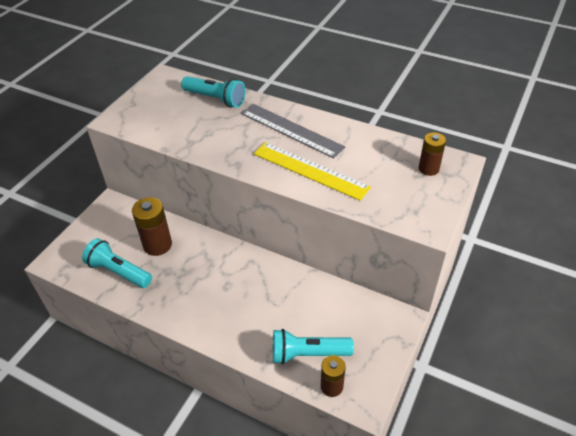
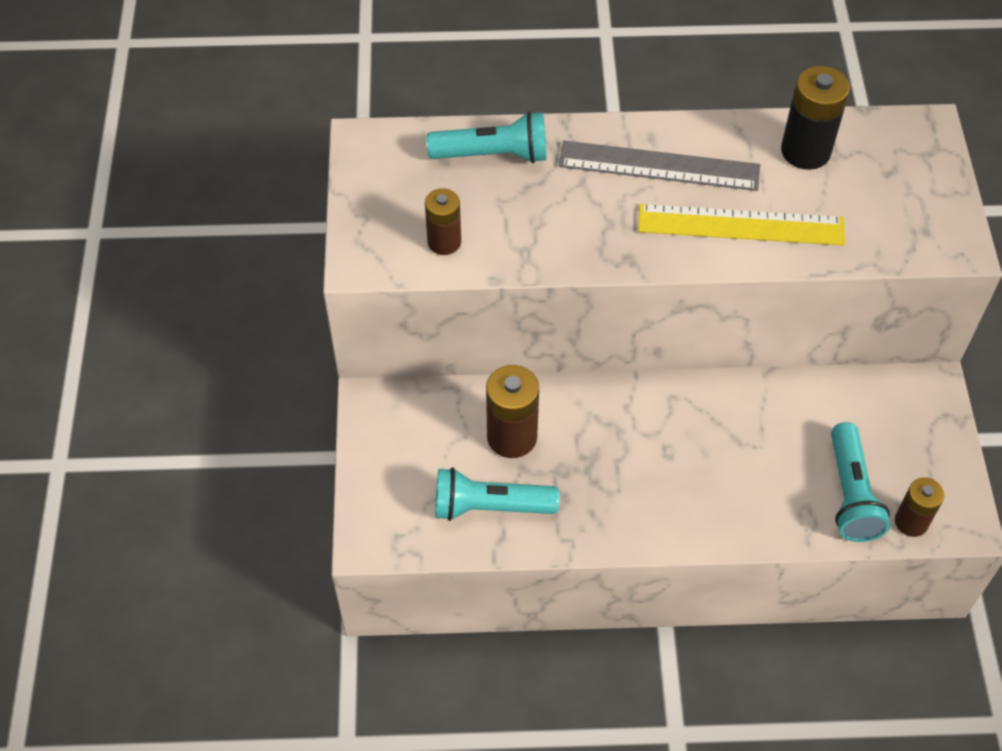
camera: 30 degrees left, 10 degrees up
turquoise flashlight [273,329,354,364] -> turquoise flashlight turned 60 degrees counterclockwise [831,422,890,542]
brown battery [418,132,446,176] -> brown battery moved to [425,188,461,255]
none -> black battery [781,66,850,170]

